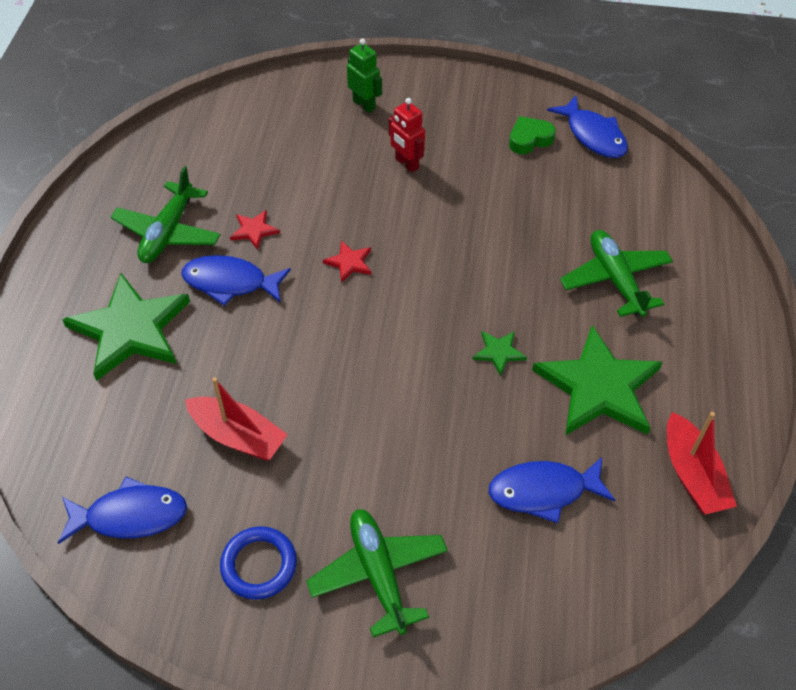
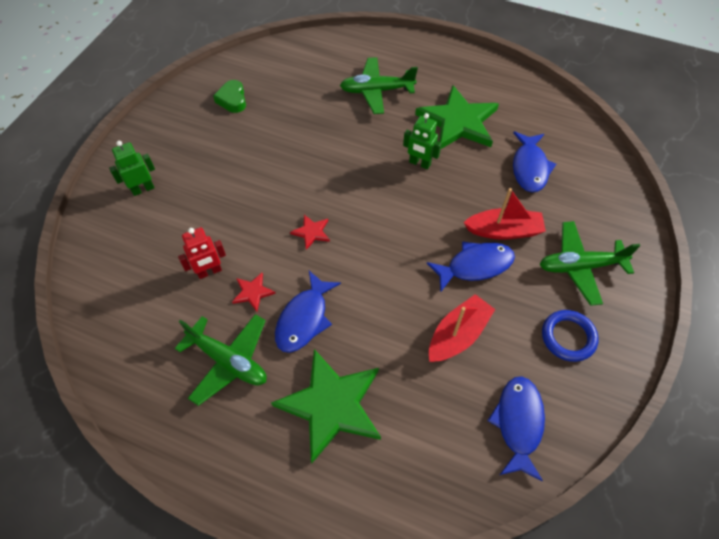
camera: 75 degrees left, 5 degrees up
red robot [389,98,425,173] -> red robot moved to [178,227,226,279]
green star [472,331,527,376] -> green robot [403,113,442,170]
blue fish [547,96,628,158] -> blue fish moved to [427,241,515,292]
red boat [667,412,737,515] -> red boat moved to [463,188,546,240]

